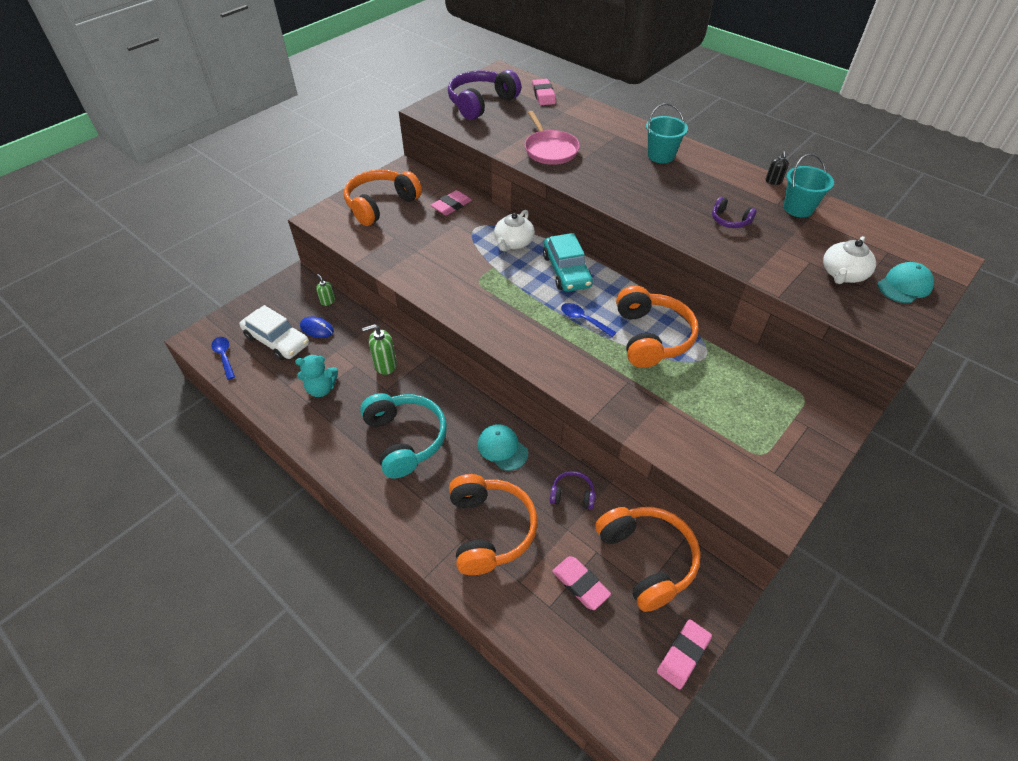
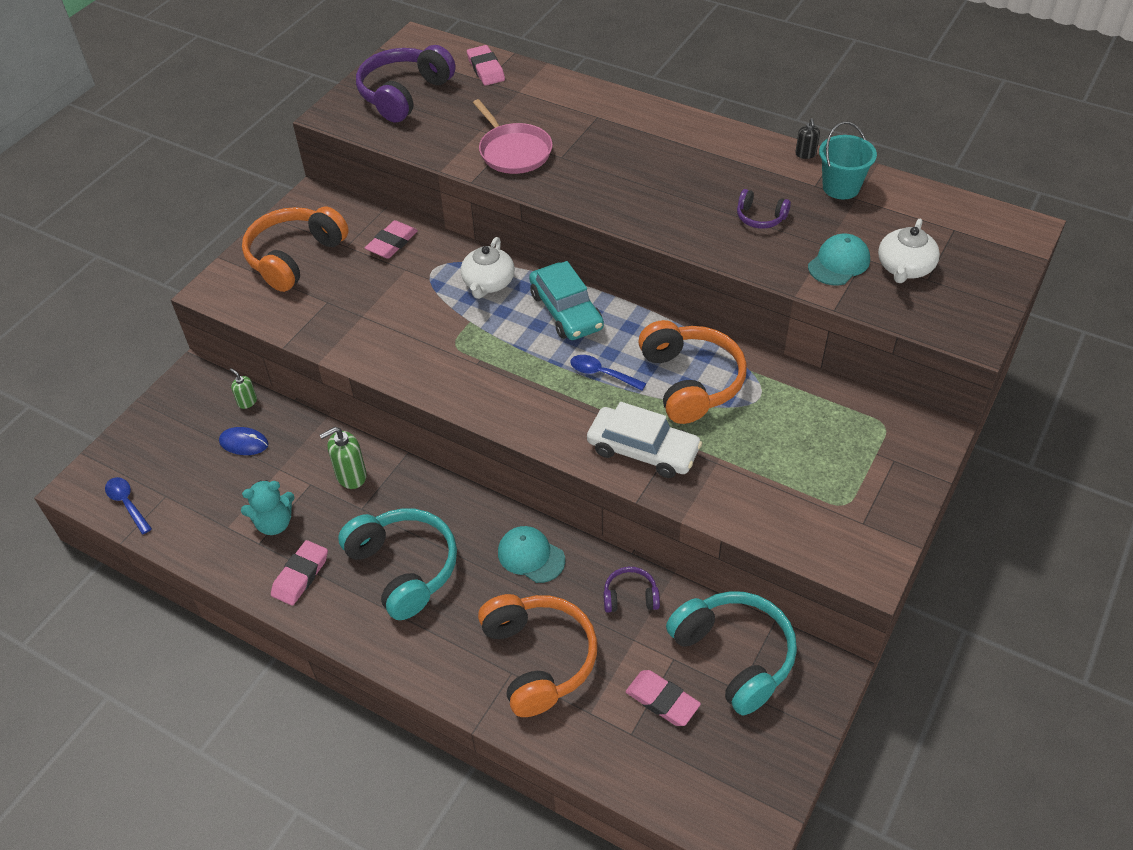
camera: 10 degrees left, 0 degrees up
white car [239,305,309,360] -> white car moved to [587,402,702,478]
orange headphones [595,507,701,612] -> turquoise headphones [666,591,797,715]
turquoise bucket [646,103,688,163] -> none
pink eraser [657,619,712,689] -> pink eraser moved to [271,540,328,606]
turquoise cap [878,262,934,303] -> turquoise cap moved to [808,234,870,285]

